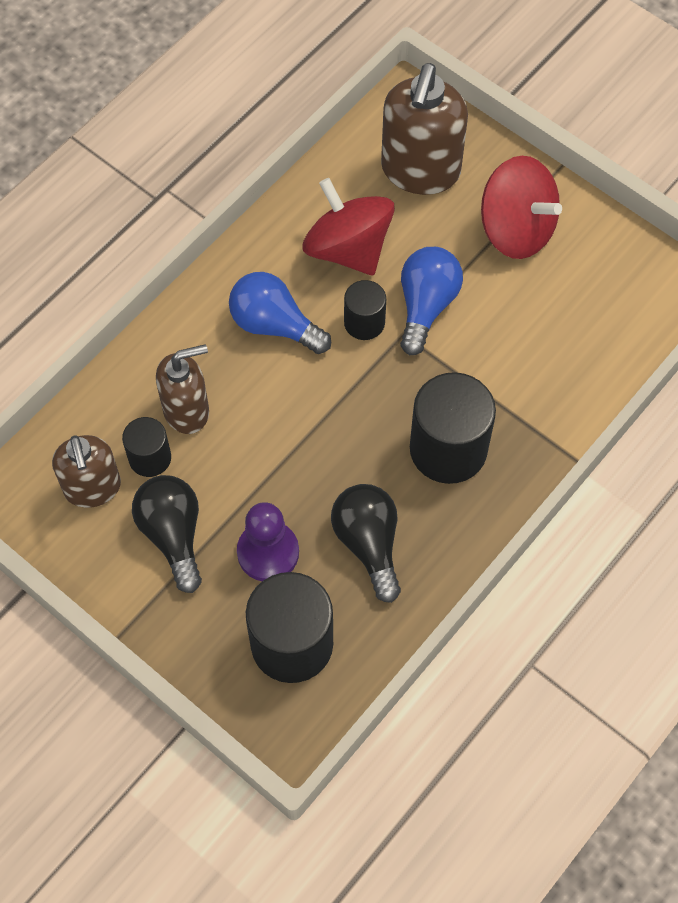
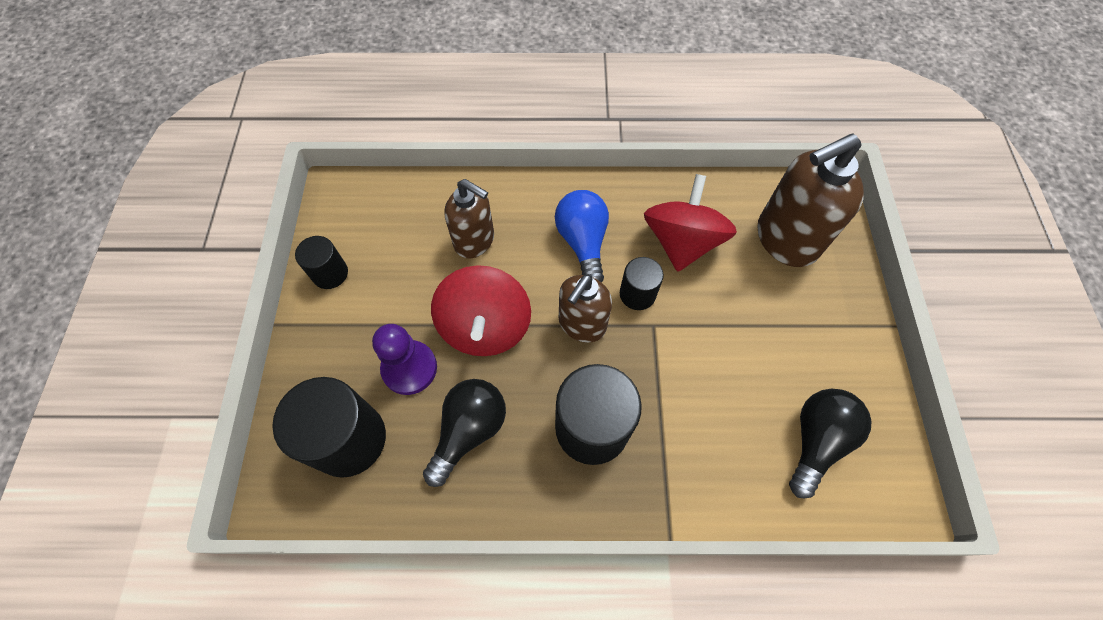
camera: 50 degrees right, 0 degrees up
brown soap dispenser [52,435,121,508] -> brown soap dispenser moved to [559,274,612,343]
black cylinder [122,417,171,477] -> black cylinder moved to [295,236,348,289]
black light bulb [132,475,202,593] -> black light bulb moved to [789,389,872,499]
blue light bulb [400,247,463,355] -> none
red spinning top [481,156,562,259] -> red spinning top moved to [431,265,531,356]

